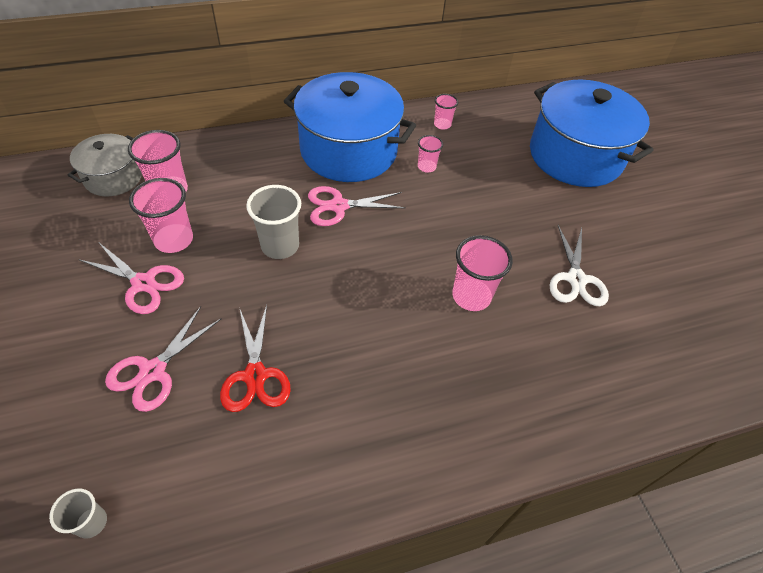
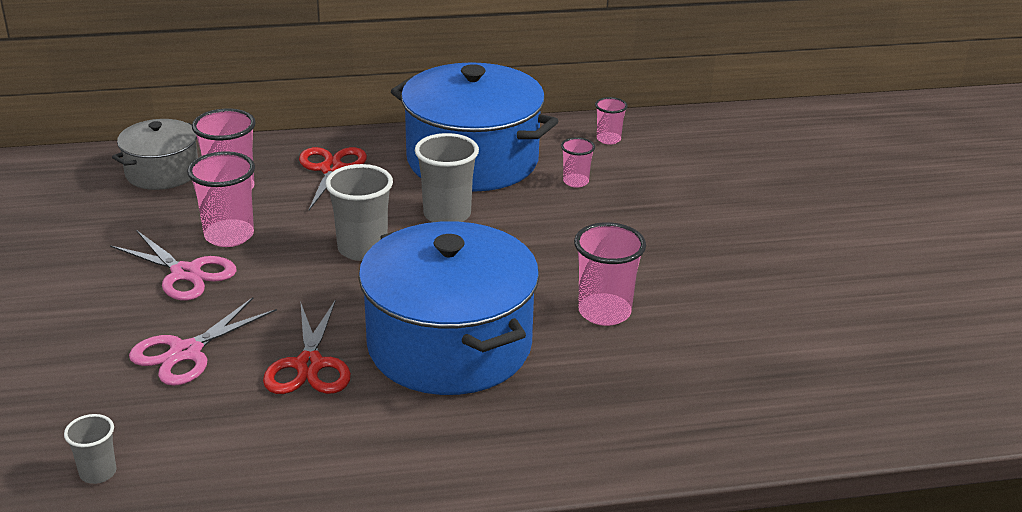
camera: 10 degrees right, 20 degrees down
pink scissors [308,186,405,226] -> grey cup [415,133,479,222]
blue pot [530,80,653,187] -> blue pot moved to [358,221,539,395]
white scissors [550,225,609,306] -> none
none -> red scissors [299,147,367,210]

